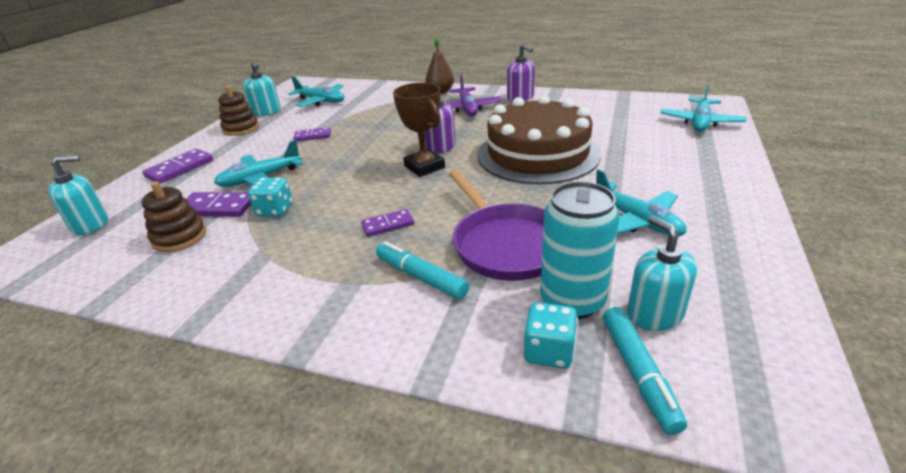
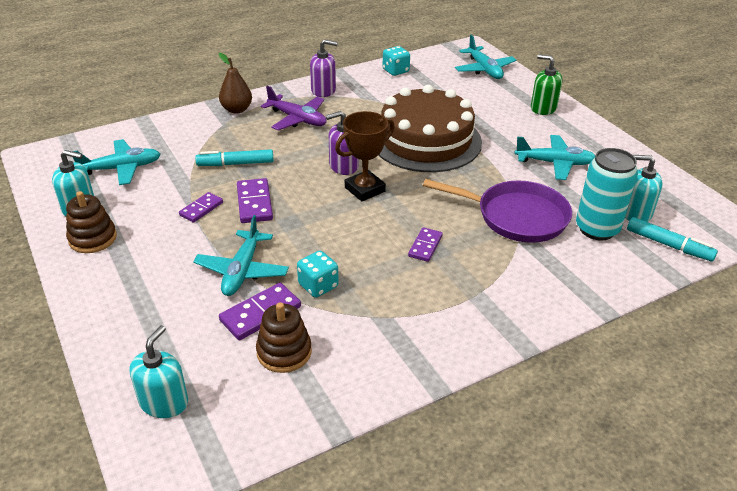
camera: 50 degrees left, 5 degrees up
purple domino [142,149,213,184] -> purple domino moved to [237,178,273,223]
turquoise marker [376,241,469,299] -> turquoise marker moved to [195,149,274,166]
brown trophy [393,83,445,177] -> brown trophy turned 45 degrees counterclockwise [335,111,395,202]
turquoise dice [524,302,578,369] -> turquoise dice moved to [383,46,410,76]
none -> green soap dispenser [531,54,563,115]

